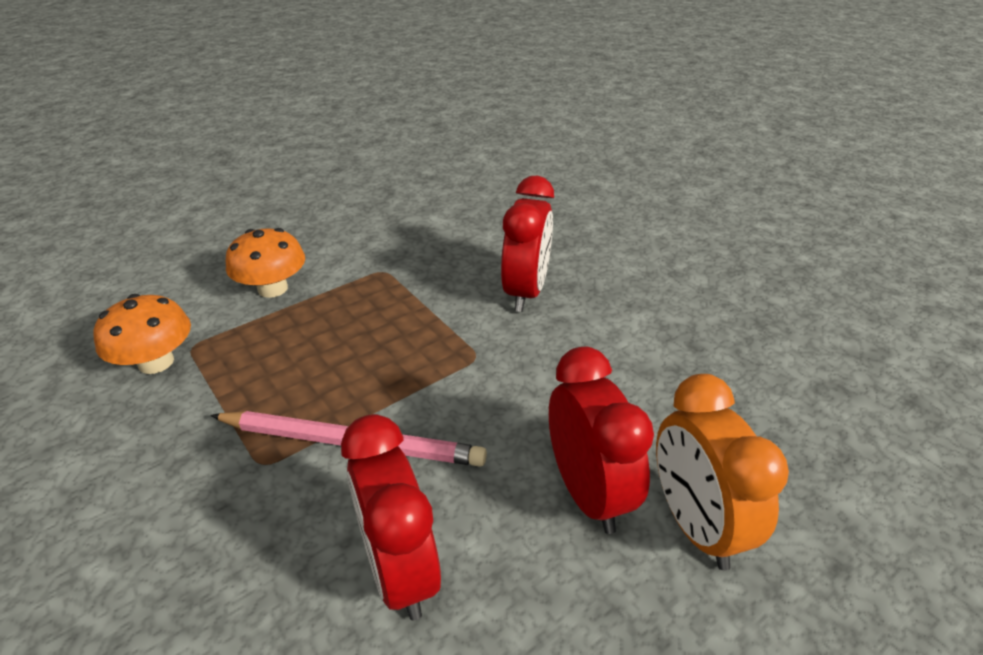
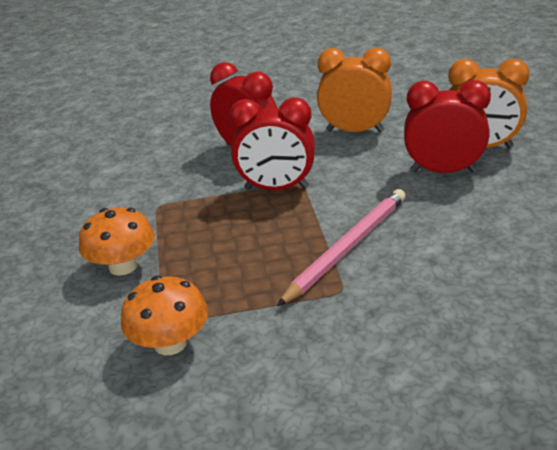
camera: 60 degrees left, 5 degrees down
red clock [341,414,441,621] -> red clock moved to [229,97,315,190]
none -> orange clock [317,48,392,132]

